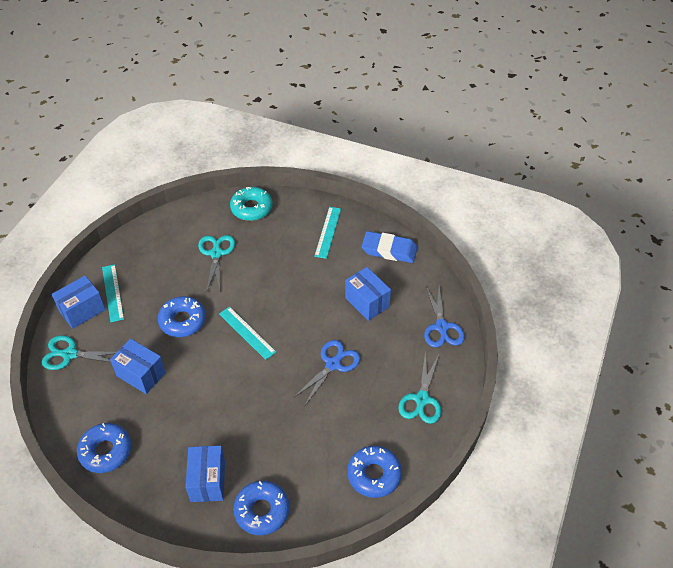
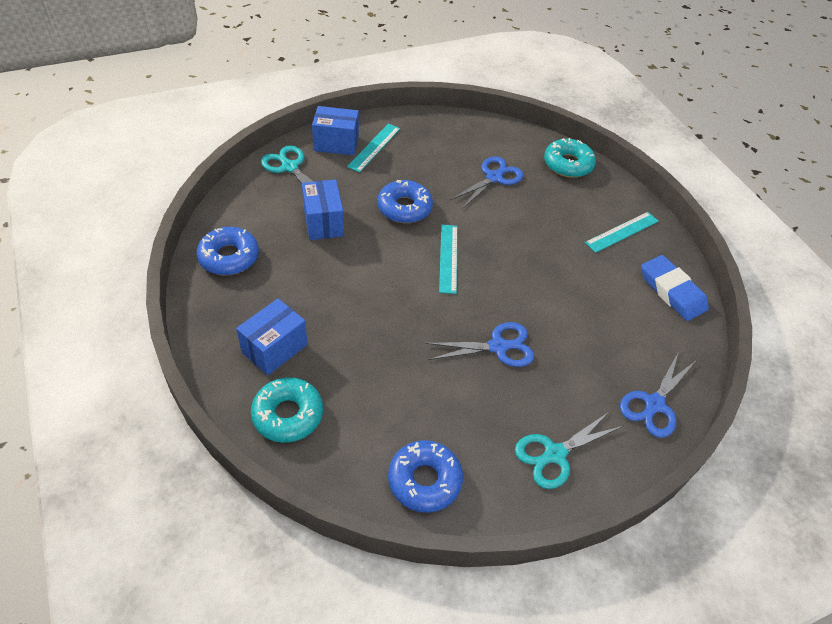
camera: 40 degrees right, 0 degrees up
turquoise scissors [198,235,235,290] -> blue scissors [450,156,523,209]
blue donut [233,481,290,535] -> turquoise donut [251,377,323,443]
blue box [345,267,391,321] -> none

